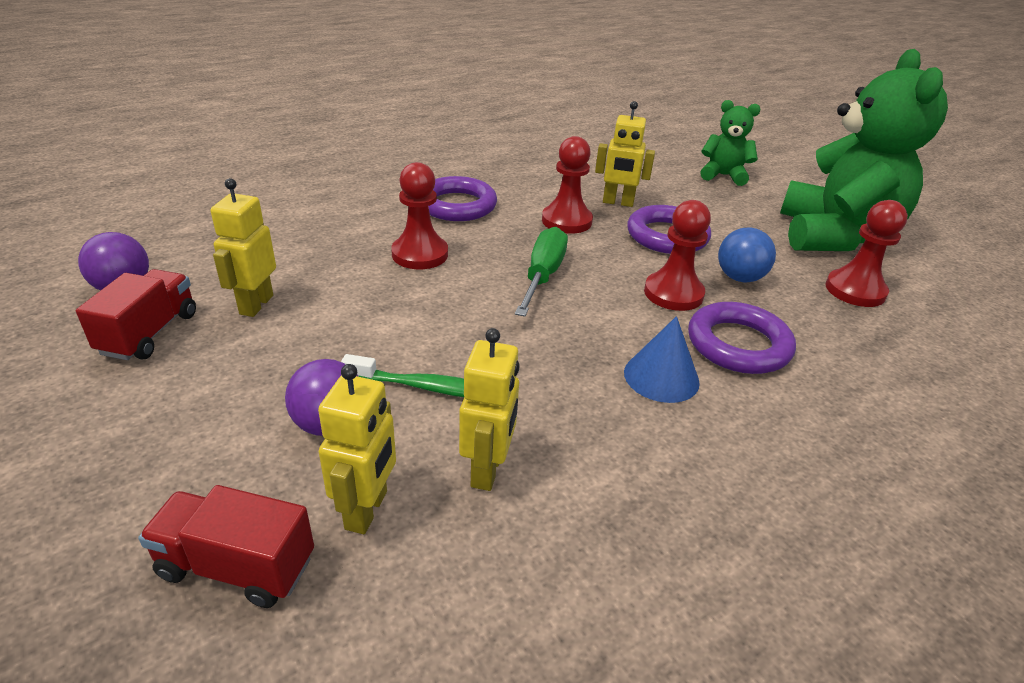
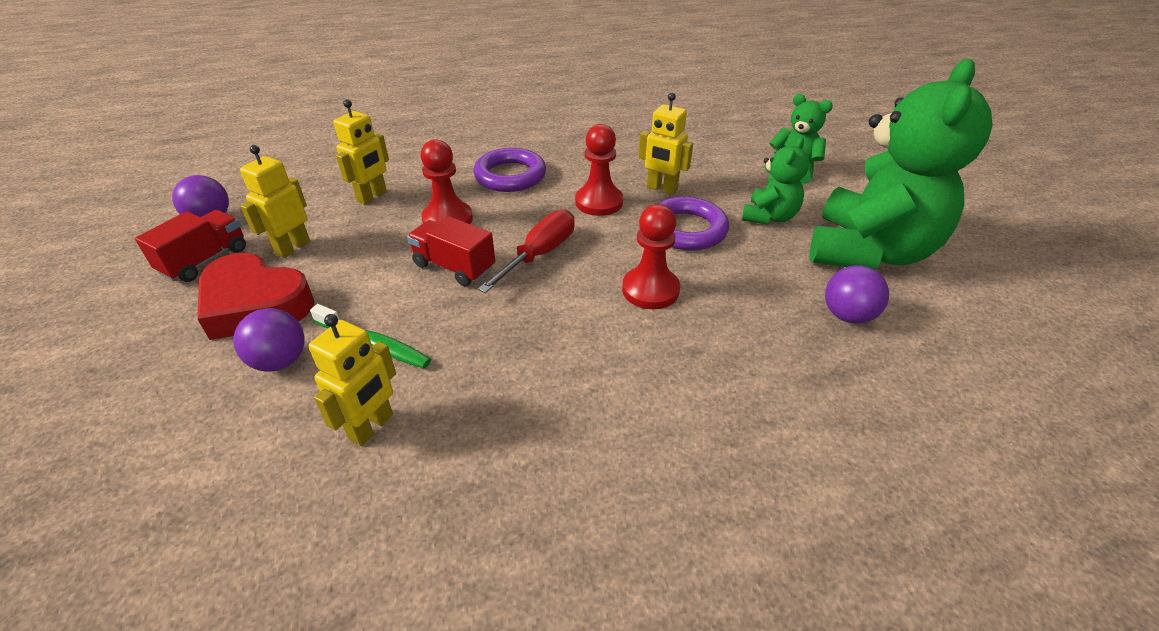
camera: 20 degrees right, 5 degrees up
red truck [138,485,314,608] -> red truck moved to [407,217,495,286]
yellow robot [318,364,396,534] -> yellow robot moved to [334,99,389,205]
green screwdriver [515,227,568,317] -> red screwdriver [478,210,575,293]
blue cone [624,316,700,403] -> none
purple ring [688,302,796,374] -> none
blue ball [718,227,776,282] -> none
red pawn [826,200,908,307] -> purple ball [825,265,889,324]
none -> red heart [197,253,315,340]
none -> green teddy bear [742,137,809,225]

